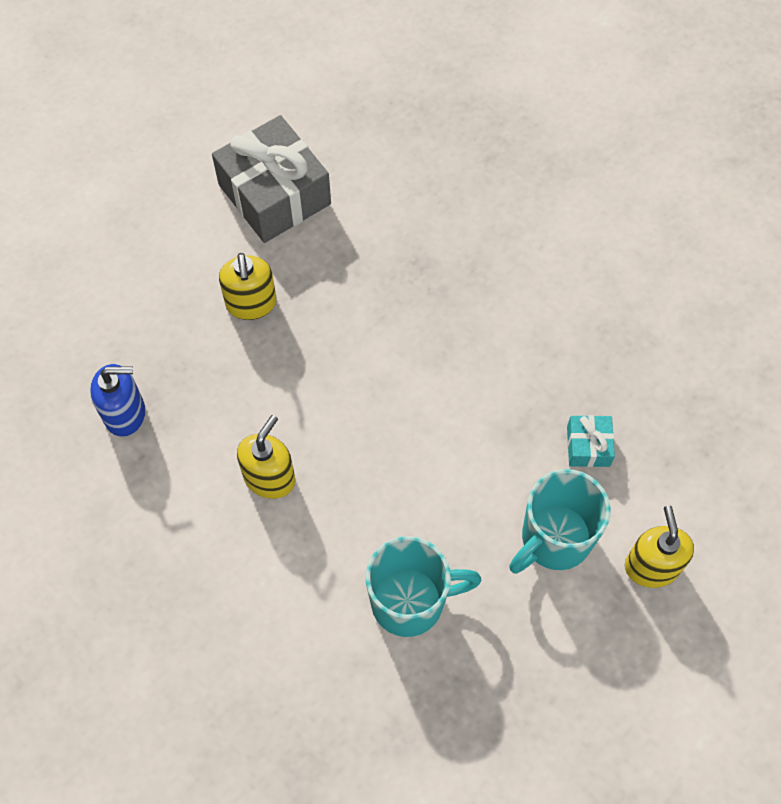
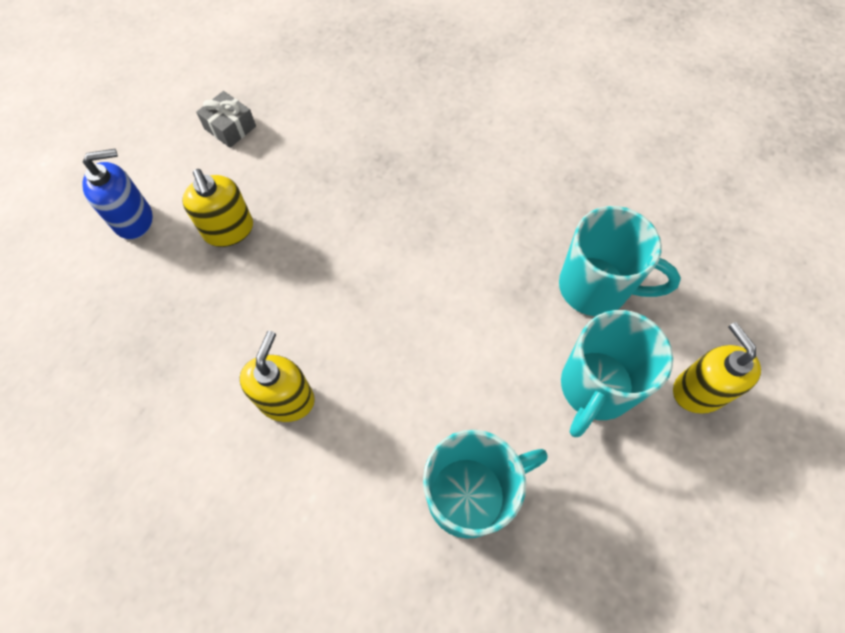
camera: 15 degrees left, 0 degrees up
blue soap dispenser [90,364,145,437] -> blue soap dispenser moved to [82,149,153,240]
grey gift [212,115,331,243] -> grey gift [196,91,256,148], size x0.46
turquoise gift [567,415,615,467] -> turquoise mug [559,206,681,316]

